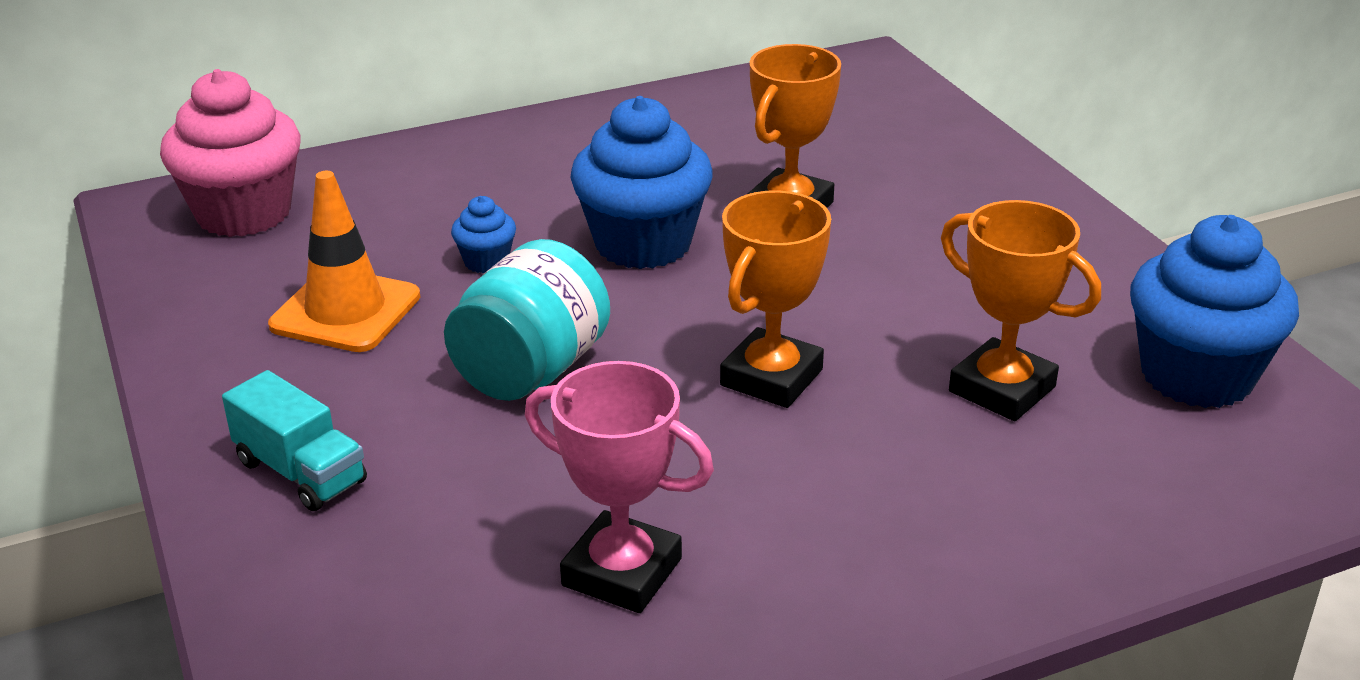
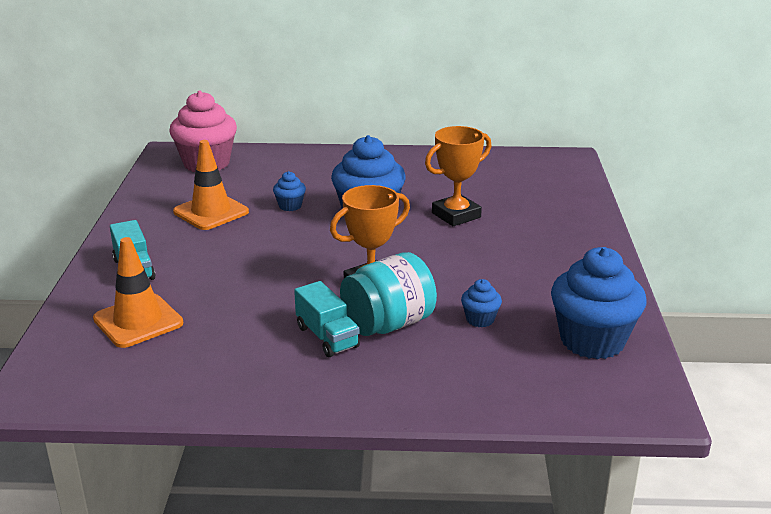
camera: 25 degrees right, 5 degrees down
turquoise jar [444,239,610,401] -> turquoise jar moved to [340,252,437,336]
pink trophy [525,361,714,613] -> none
orange trophy [941,200,1101,421] -> blue cupcake [461,279,502,327]
none -> orange traffic cone [93,237,183,348]
none -> turquoise truck [294,281,360,357]

